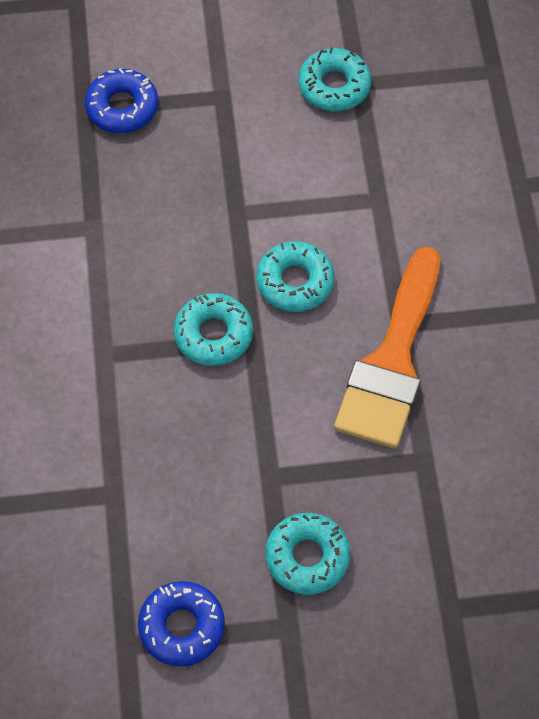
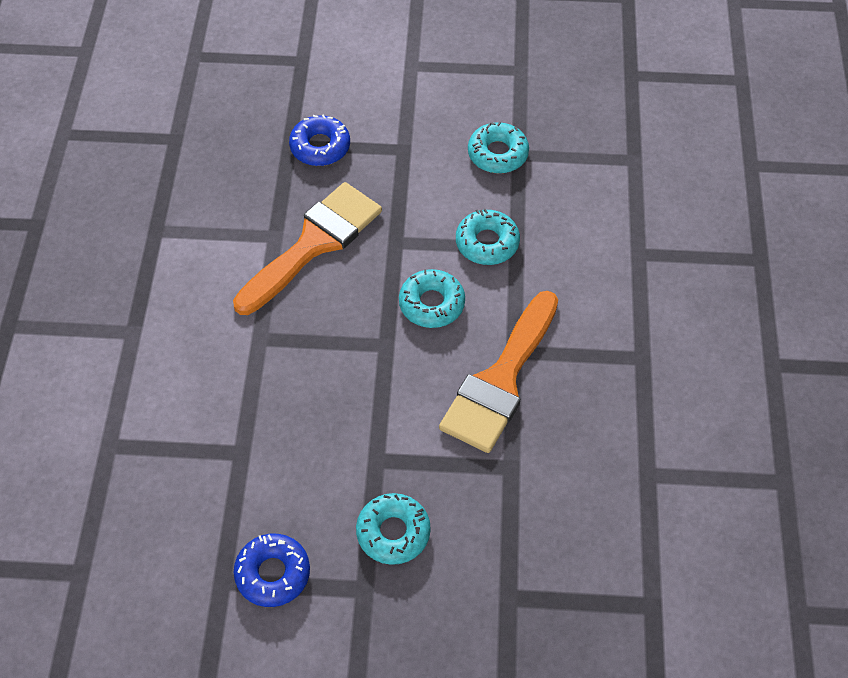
camera: 10 degrees right, 5 degrees down
turquoise donut [174,293,253,366] -> turquoise donut moved to [456,209,520,265]
none -> orange brush [233,182,382,315]

